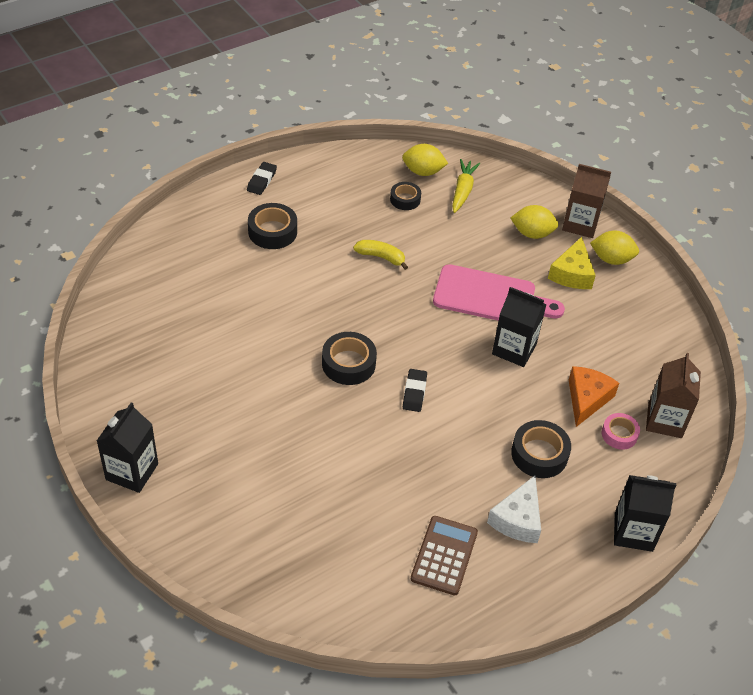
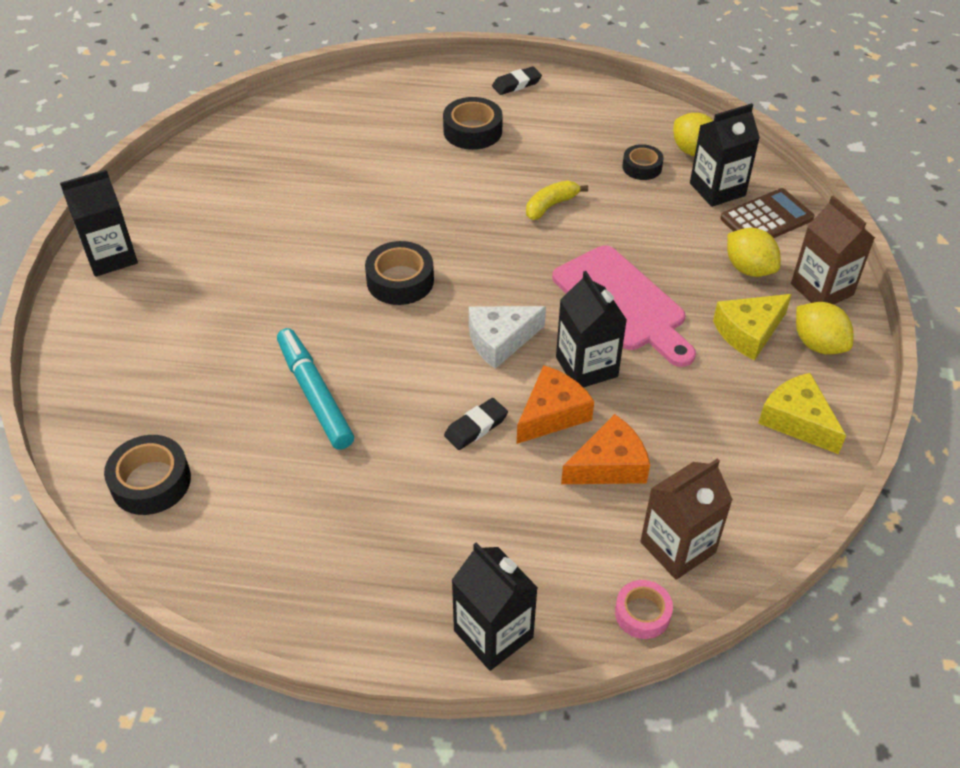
camera: 45 degrees right, 0 degrees up
yellow banana [353,240,408,270] -> yellow banana turned 105 degrees counterclockwise [526,181,588,220]
black eraser [403,369,427,412] -> black eraser moved to [444,398,508,450]
brown calculator [411,516,478,595] -> brown calculator moved to [720,188,814,238]
yellow carrot [452,159,480,213] -> black carton [690,103,760,207]
white cheese [487,476,541,543] -> white cheese moved to [469,306,546,369]
black tape [511,420,571,478] -> black tape moved to [104,435,191,515]
pink tape [602,413,640,450] -> pink tape moved to [615,580,673,639]
none -> turquoise marker [277,328,354,450]
none -> orange cheese [517,365,594,444]
none -> yellow cheese [758,373,846,454]

